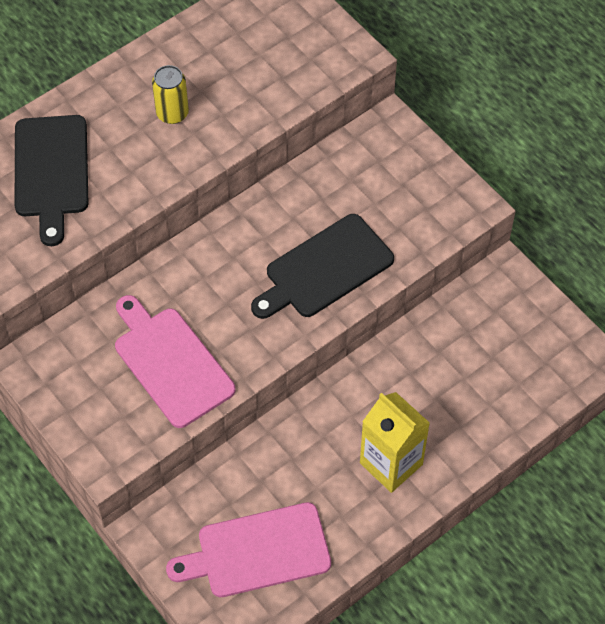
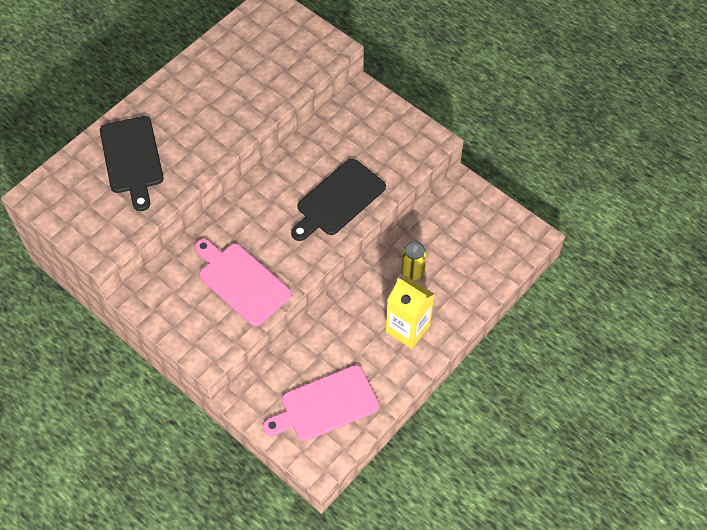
camera: 10 degrees left, 0 degrees up
yellow can [152,65,189,124] -> yellow can moved to [401,241,427,280]

